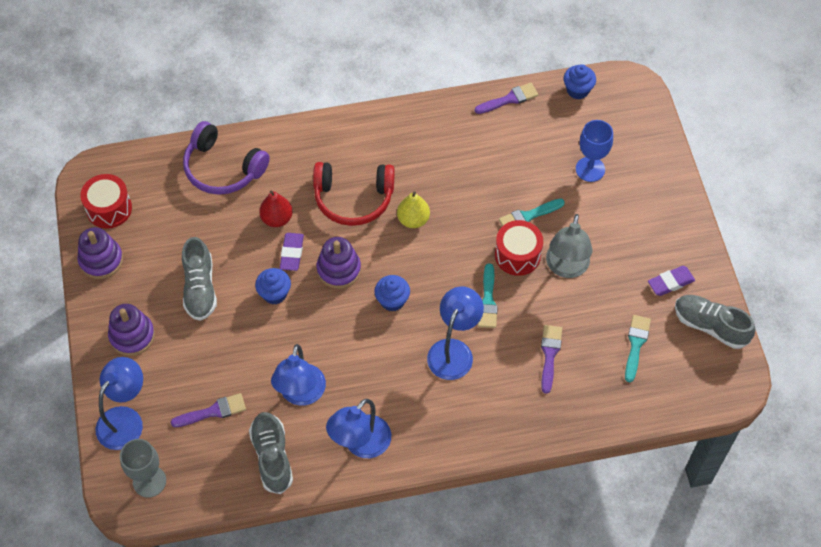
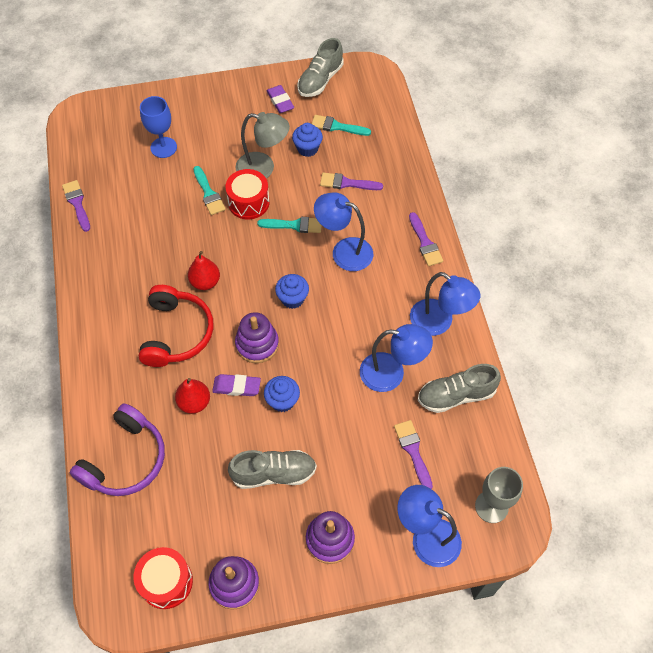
camera: 90 degrees left, 0 degrees up
yellow pear [397,192,430,228] -> red pear [188,251,220,290]
blue cupcake [564,64,596,99] -> blue cupcake moved to [292,123,323,157]
none -> purple brush [409,212,443,266]

